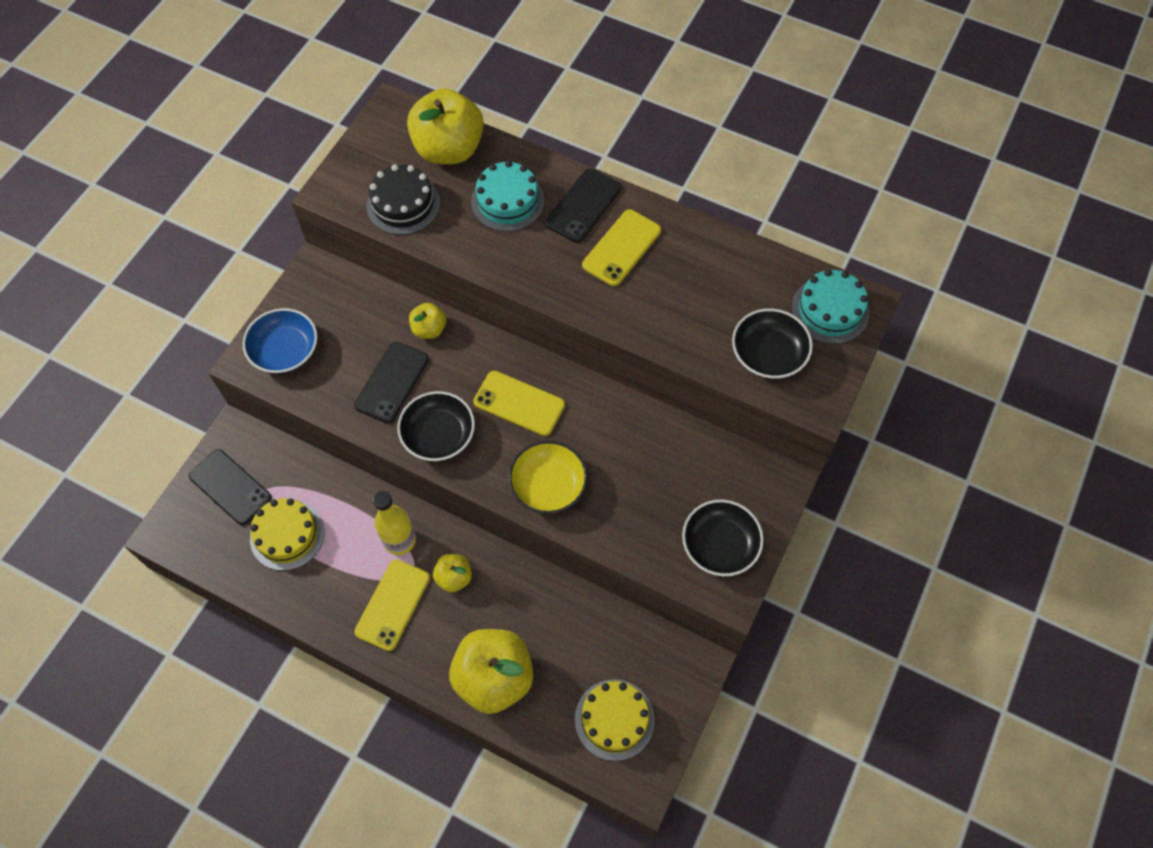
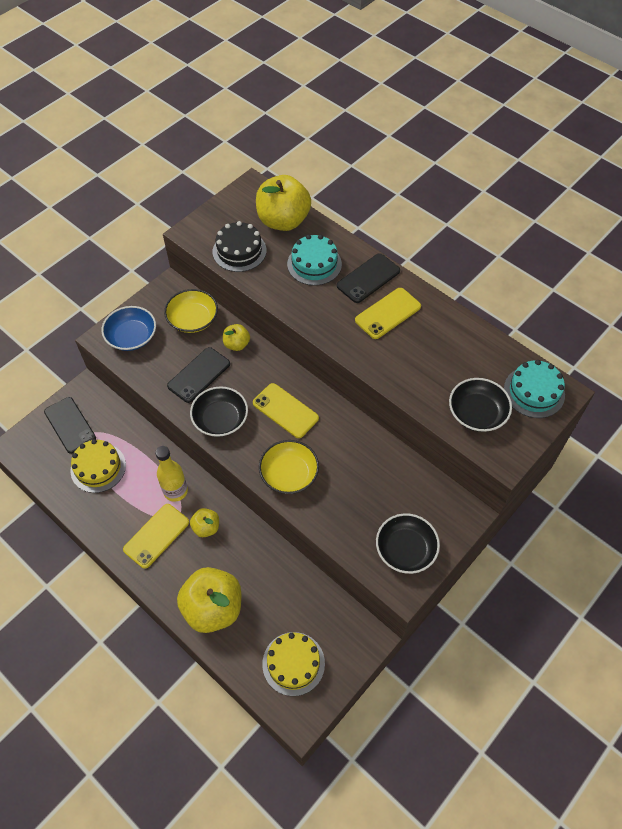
camera: 15 degrees right, 5 degrees down
none -> yellow bowl [164,289,218,333]

